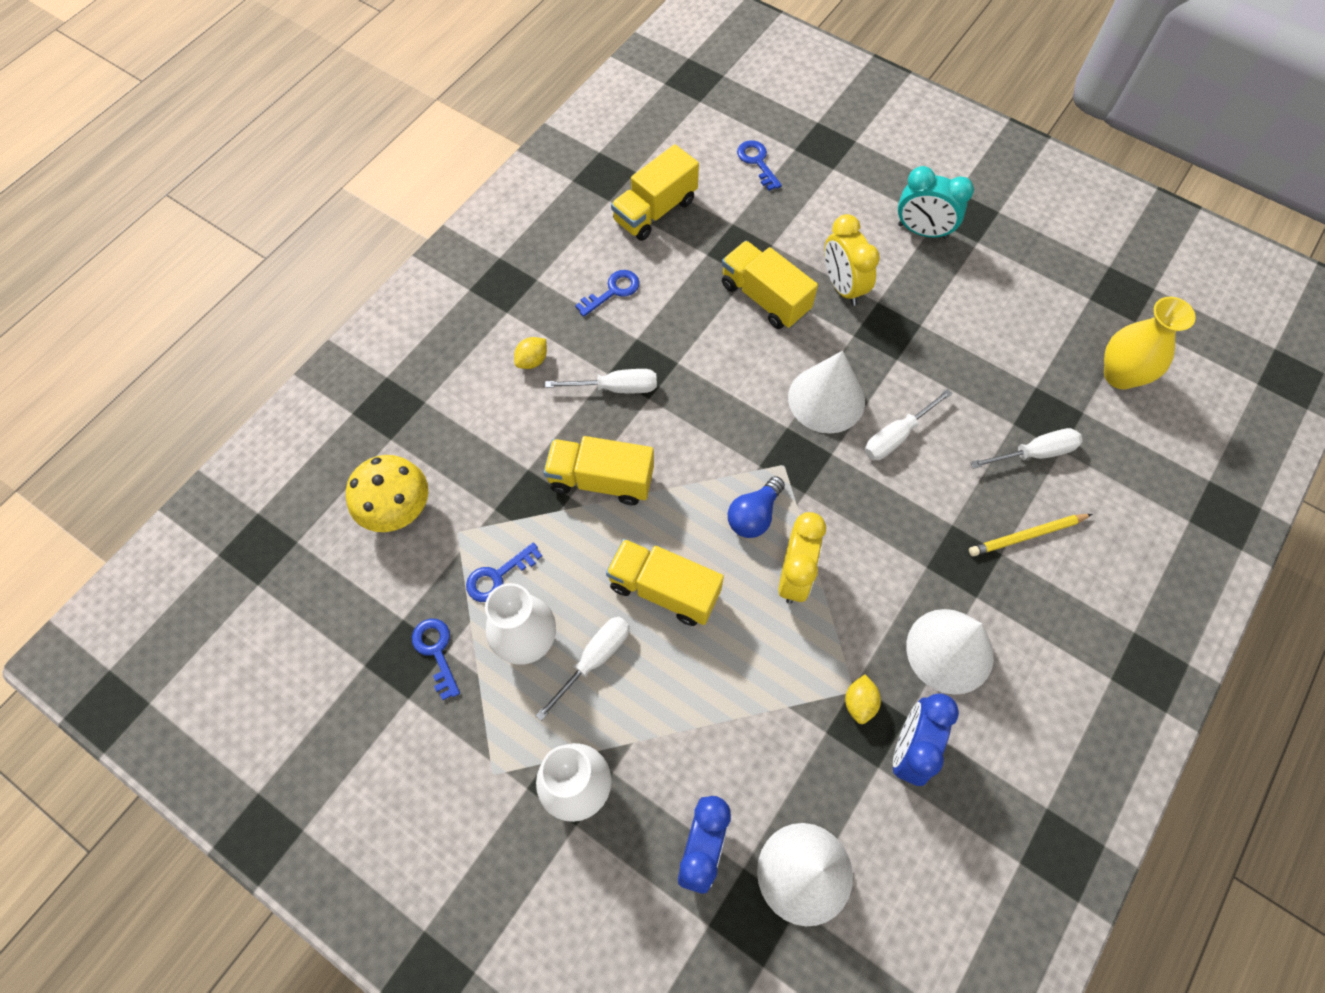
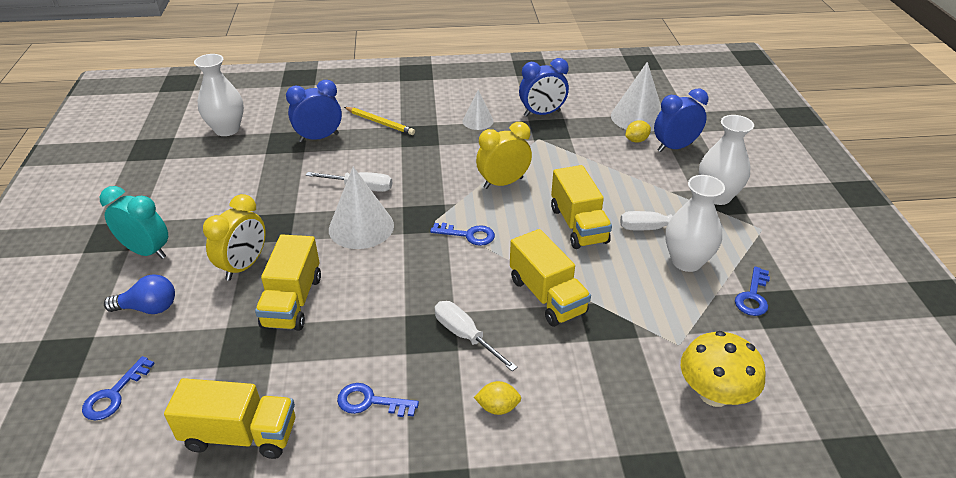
camera: 130 degrees left, 25 degrees down
blue key [466,542,542,602] -> blue key moved to [430,223,495,246]
blue light bulb [728,476,785,538] -> blue light bulb moved to [104,274,175,314]
yellow lemon [845,675,881,724] -> yellow lemon moved to [625,120,651,143]
turquoise clock [898,166,974,239] -> turquoise clock turned 45 degrees counterclockwise [100,186,168,259]
white cone [906,609,994,695] -> white cone [462,90,494,130], size x0.58
white screwdriver [970,428,1082,469] -> blue clock [286,80,342,142]
yellow vase [1104,297,1196,389] -> white vase [194,54,244,136]

